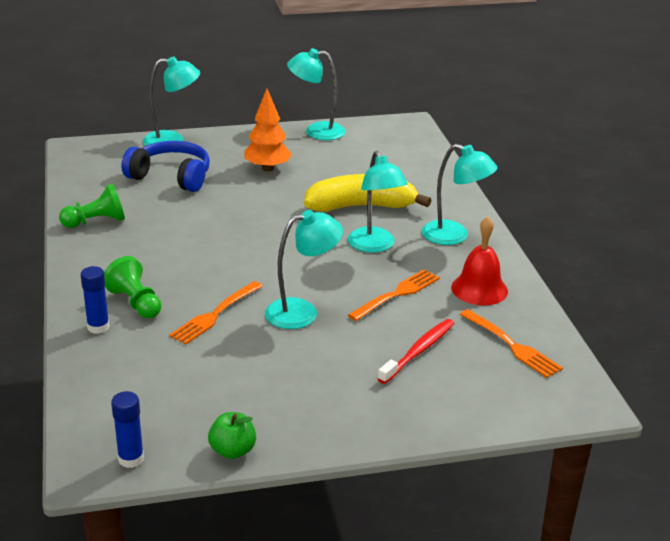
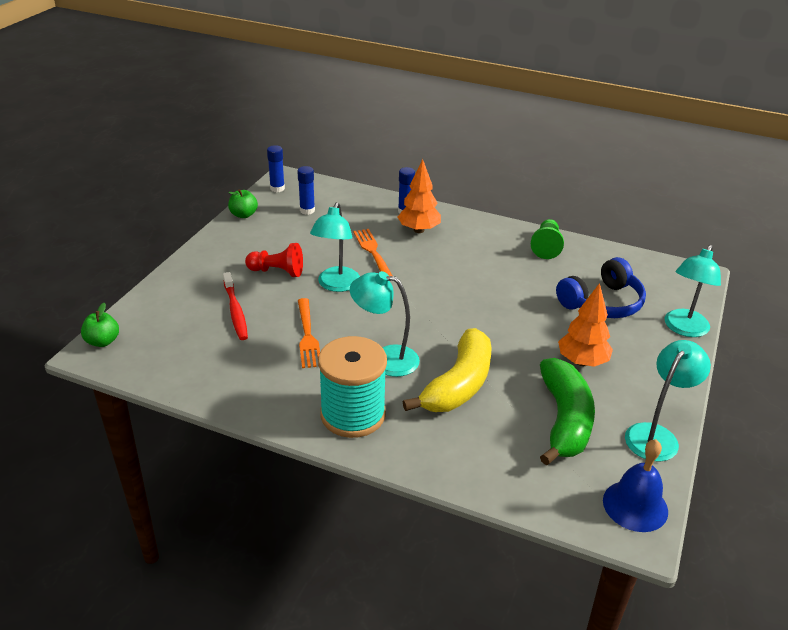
camera: 125 degrees right, 5 degrees up
green pawn [104,256,161,318] -> orange tree [398,159,441,233]
turquoise lamp [422,144,498,245] -> turquoise spool [318,336,387,438]
red bell [451,217,508,306] -> none
orange fork [460,309,563,378] -> none
none -> green apple [81,303,119,347]
none -> red pawn [245,243,303,277]
none -> blue glue stick [297,166,315,215]
none -> green banana [540,358,595,466]
none -> blue bell [603,439,668,532]

